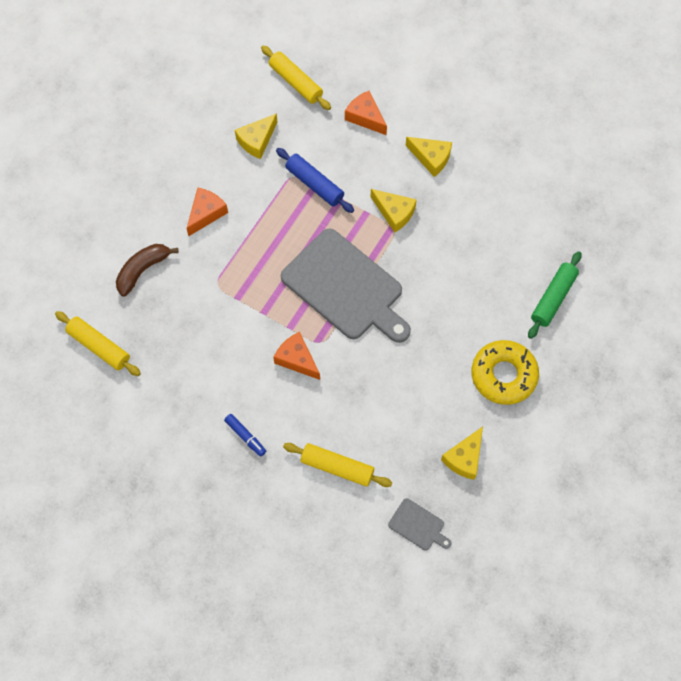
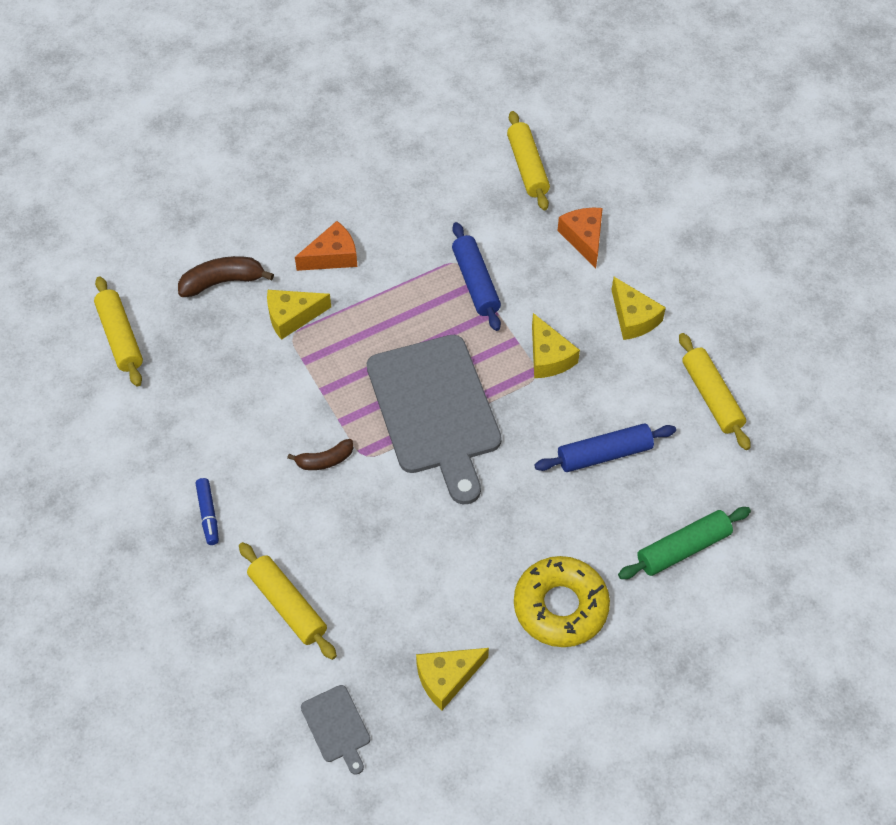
camera: 30 degrees right, 10 degrees down
yellow cheese [235,113,277,159] -> yellow cheese moved to [267,290,331,340]
orange cheese [273,332,320,380] -> brown banana [287,439,354,470]
none -> blue rolling pin [534,423,676,472]
none -> yellow rolling pin [679,333,751,450]

